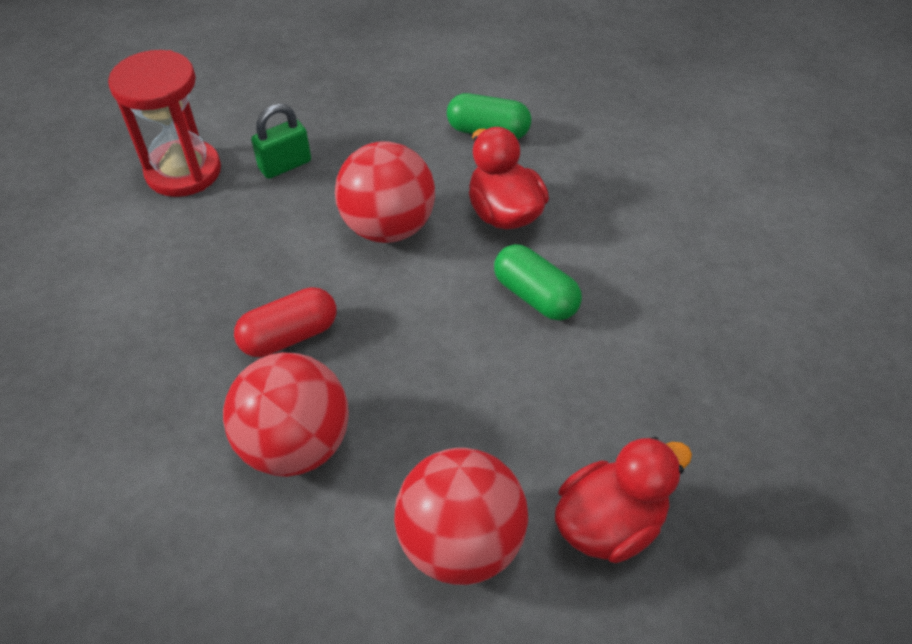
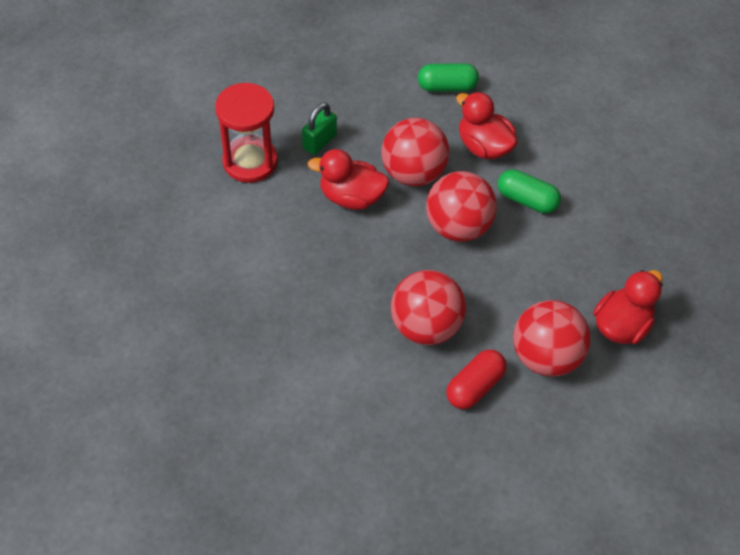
camera: 20 degrees left, 5 degrees up
red capsule [234,287,337,357] -> red capsule moved to [446,349,507,409]
none -> red duck [308,149,389,210]
none -> red ball [426,171,497,242]

